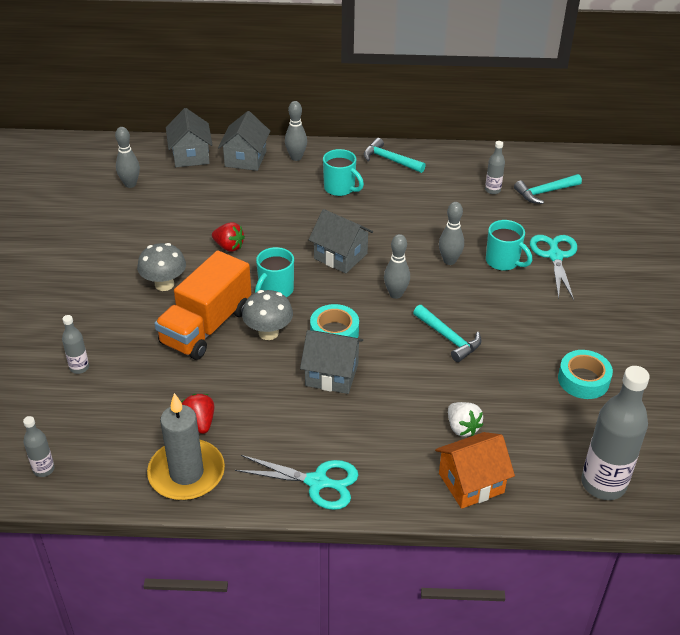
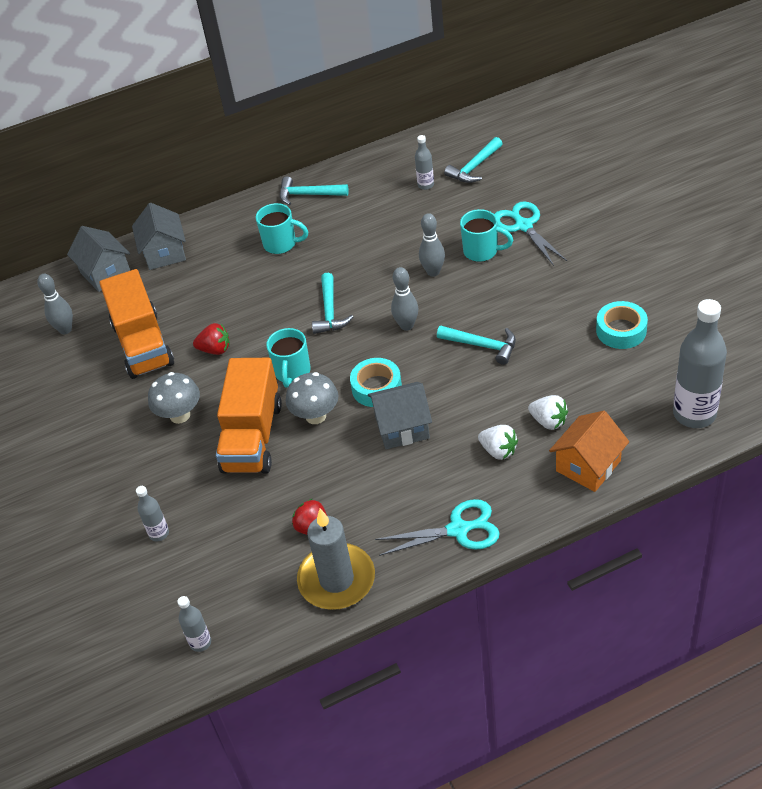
camera: 20 degrees left, 5 degrees up
grey bowling pin [285,101,307,161] -> none
grey house [309,209,373,273] -> turquoise hammer [312,273,353,334]
none -> orange truck [99,269,174,379]
none -> white strawberry [478,425,518,460]

